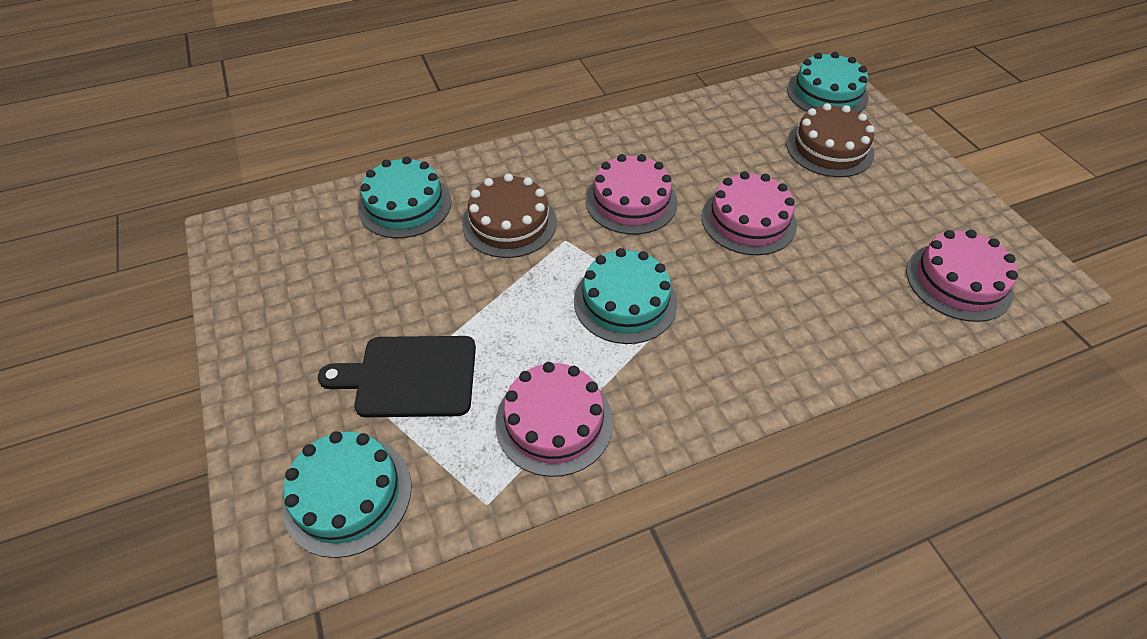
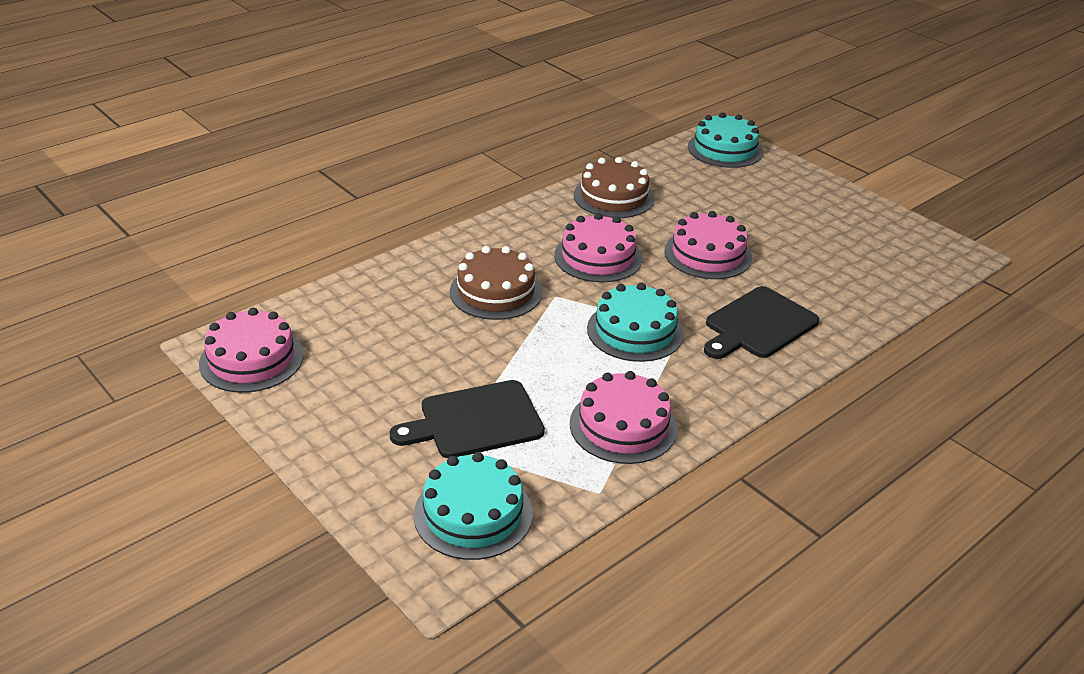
camera: 20 degrees left, 15 degrees down
turquoise cake [358,156,452,238] -> none
brown cake [786,103,875,177] -> brown cake moved to [574,157,655,218]
pink cake [906,230,1018,322] -> pink cake moved to [199,308,304,393]
none -> black cutting board [704,286,819,359]

